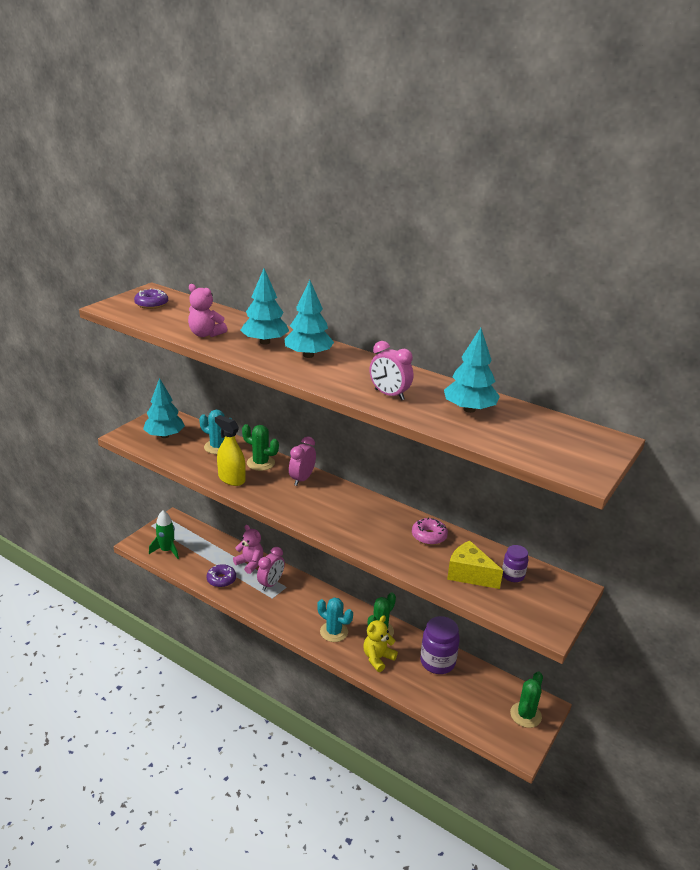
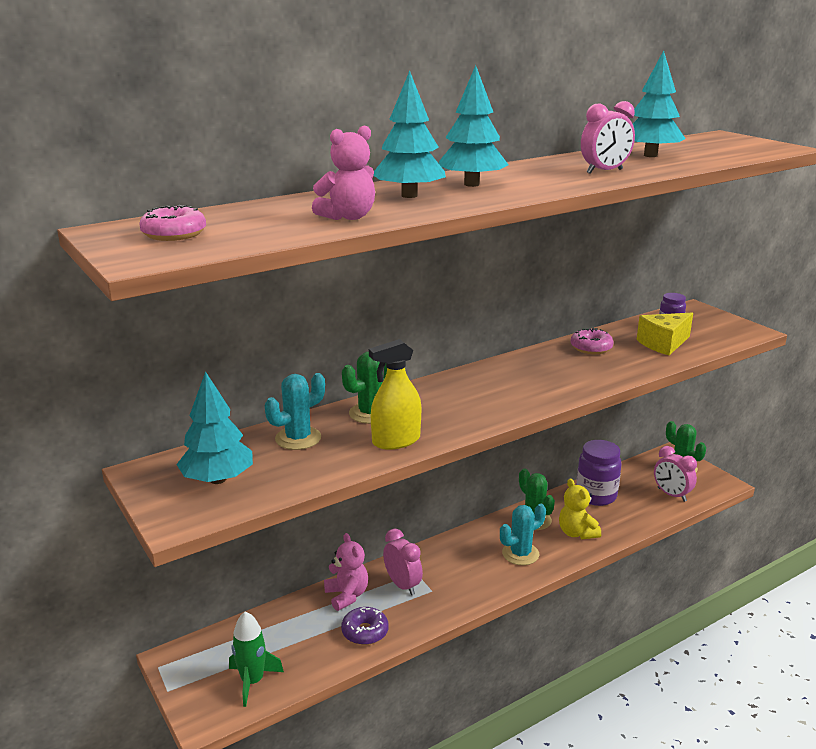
camera: 65 degrees left, 5 degrees down
purple donut [134,288,168,309] -> pink donut [139,205,206,241]
pink teddy bear [233,525,263,574] -> pink teddy bear turned 90 degrees clockwise [324,533,368,611]
pink clock [289,436,316,486] -> pink clock moved to [654,446,697,502]

